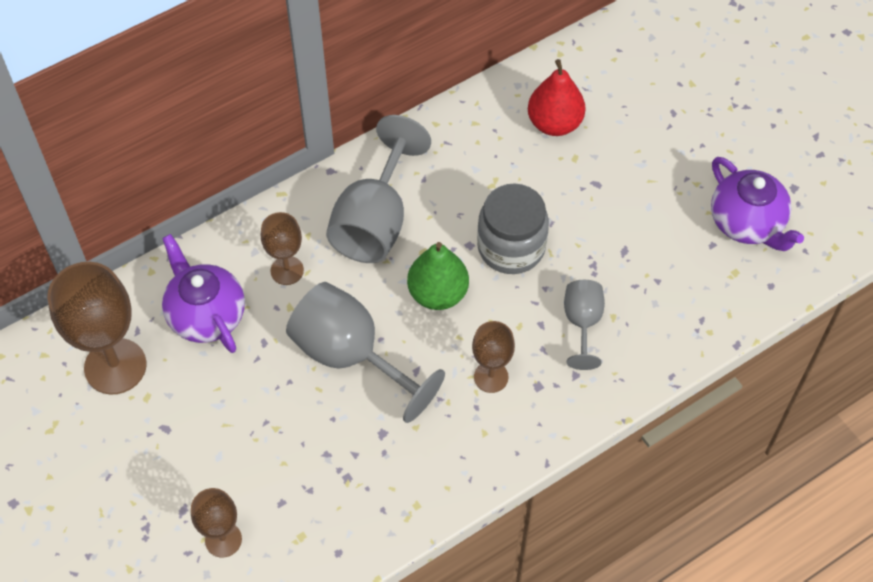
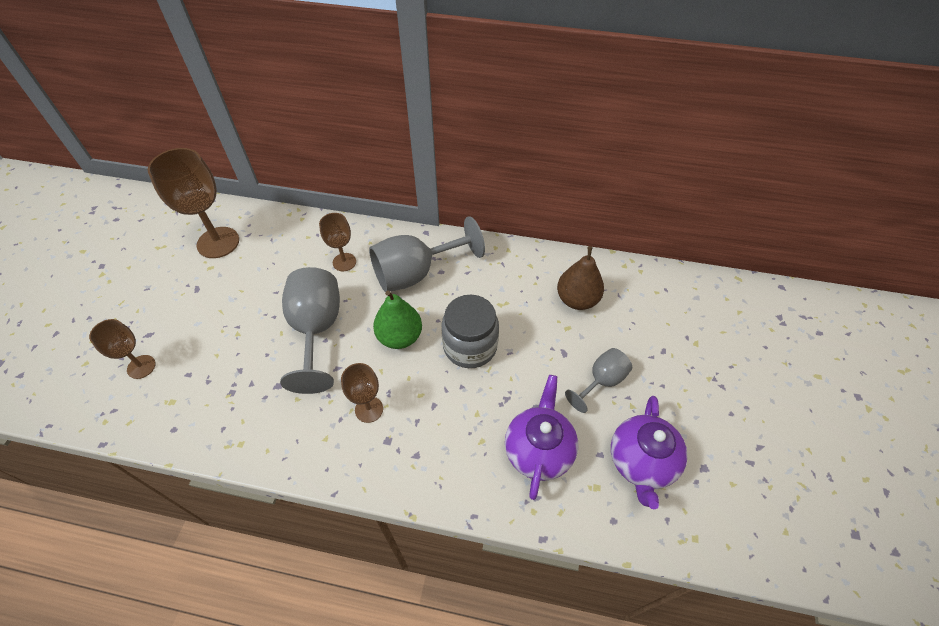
camera: 45 degrees right, 5 degrees down
purple teapot [162,234,245,353] -> purple teapot moved to [505,375,578,500]
red pear [528,59,586,136] -> brown pear [557,246,604,310]
grey goblet [564,280,605,370] -> grey goblet moved to [565,348,632,413]

